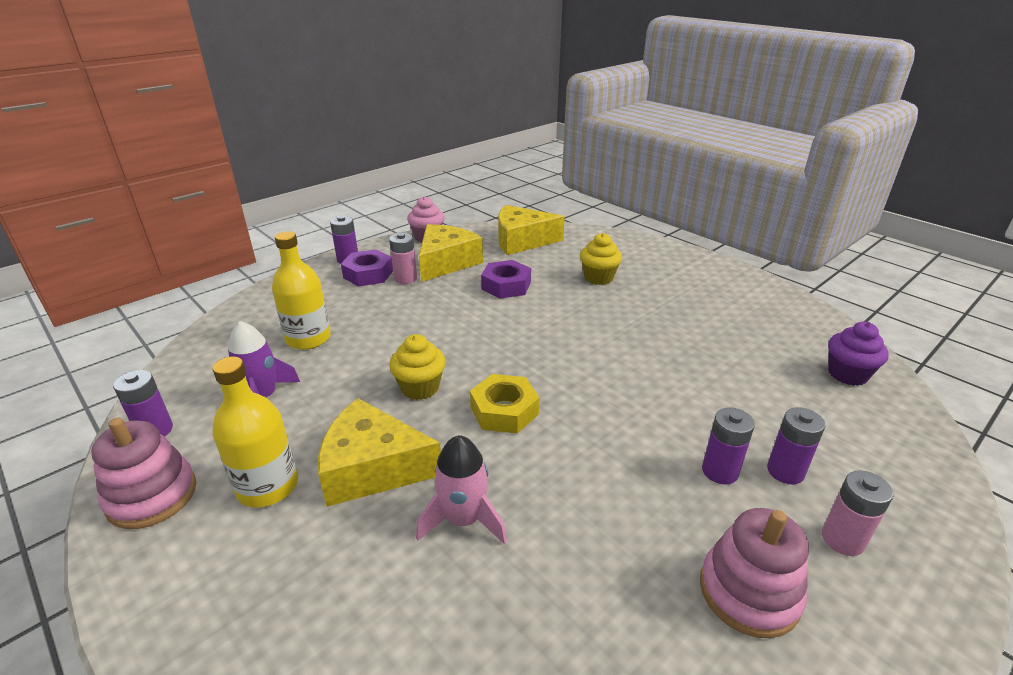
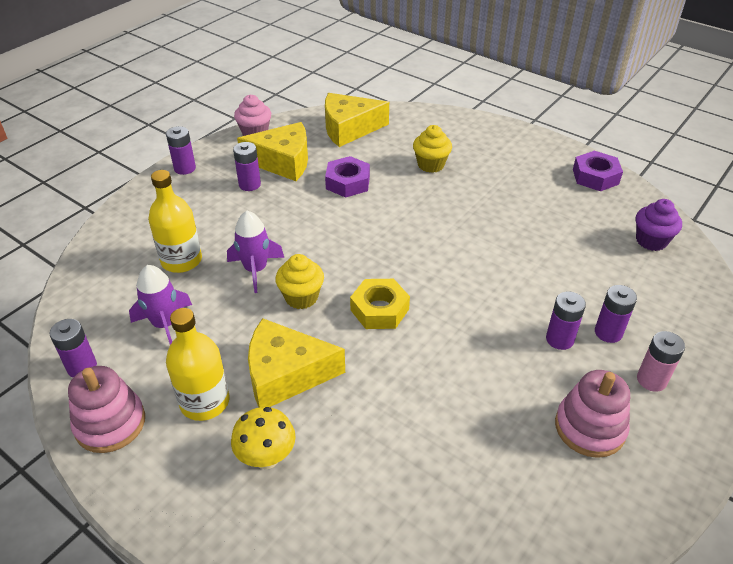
camera: 10 degrees left, 10 degrees up
purple nut [341,249,393,287] -> purple nut moved to [573,151,623,191]
pink battery [389,233,417,284] -> purple battery [233,142,261,191]
pink rocket [416,435,507,544] -> none
yellow cheese [419,224,483,282] -> yellow cheese turned 75 degrees clockwise [237,122,308,181]
none -> purple rocket [227,211,284,293]
none -> yellow mushroom [231,407,296,469]

